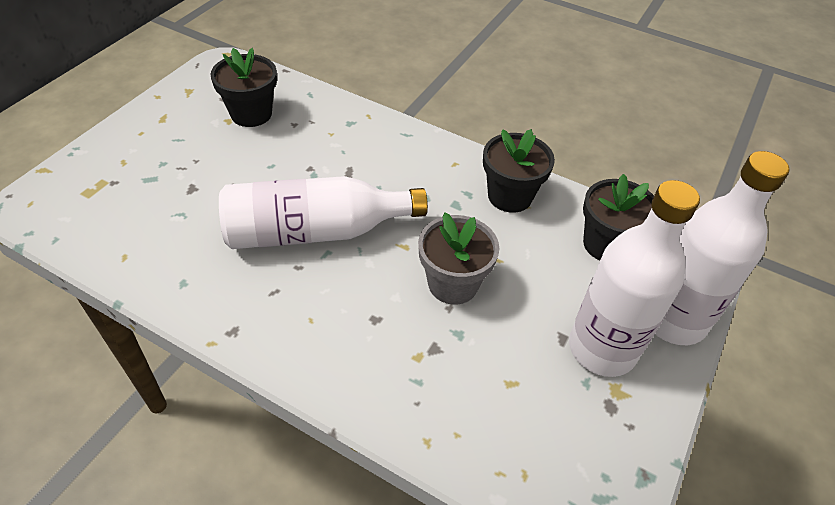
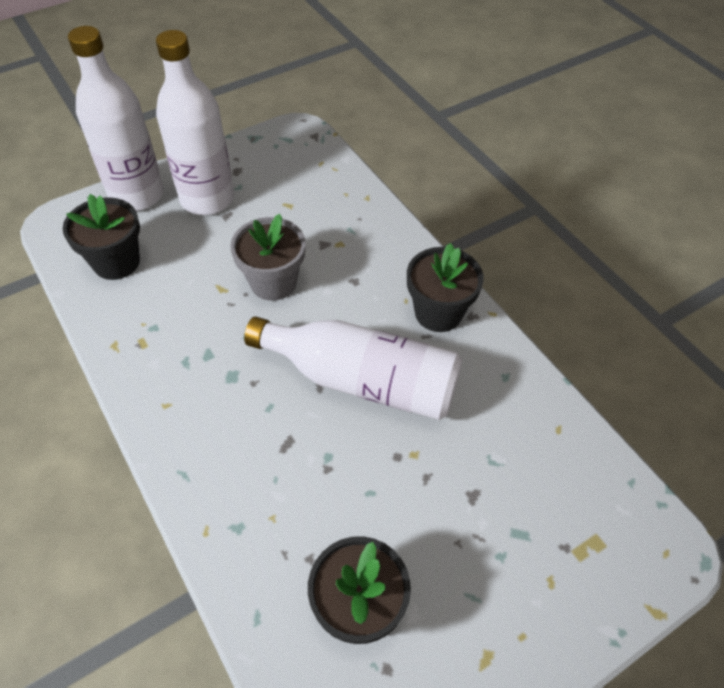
camera: 150 degrees left, 5 degrees up
black flower pot [483,129,555,213] -> black flower pot moved to [407,243,484,332]

